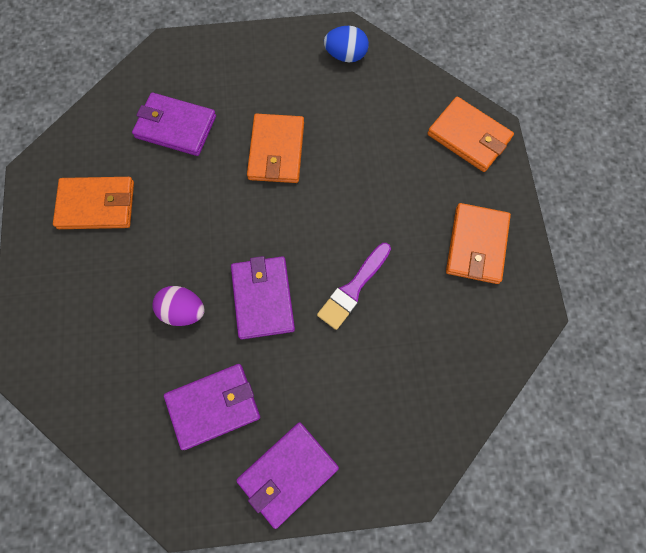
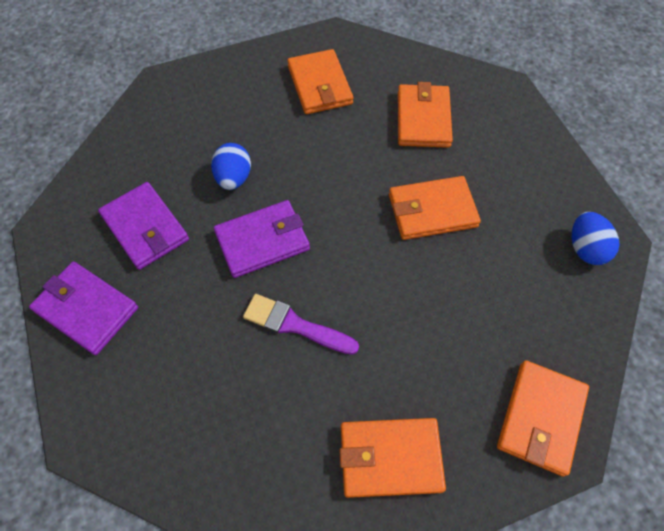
camera: 75 degrees right, 10 degrees down
purple wallet [132,93,216,156] -> orange wallet [398,82,453,148]
purple egg [152,286,205,326] -> blue egg [211,143,251,190]

